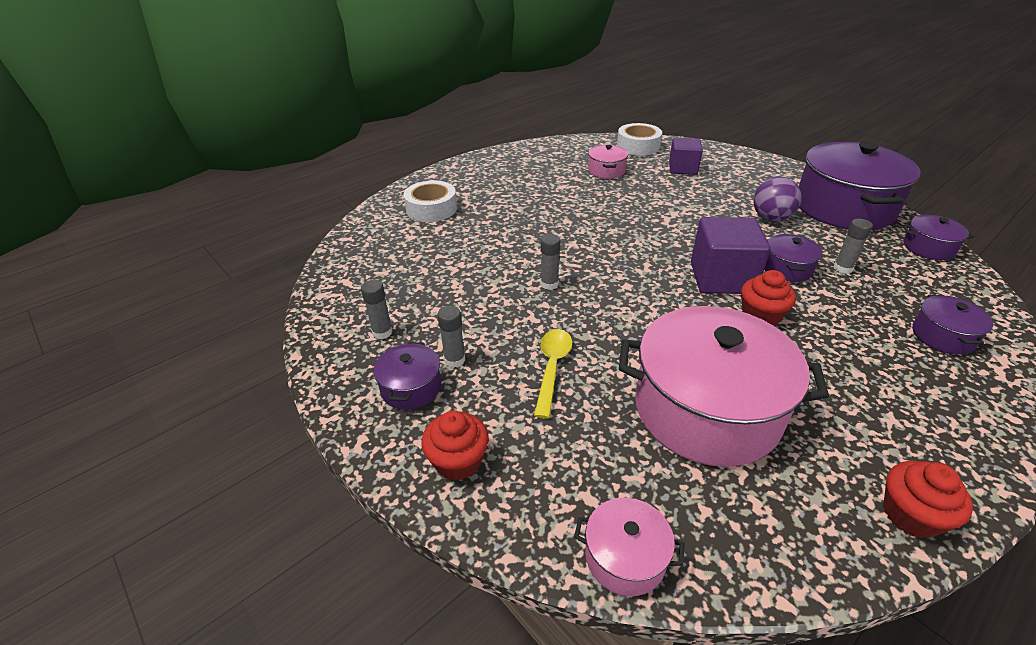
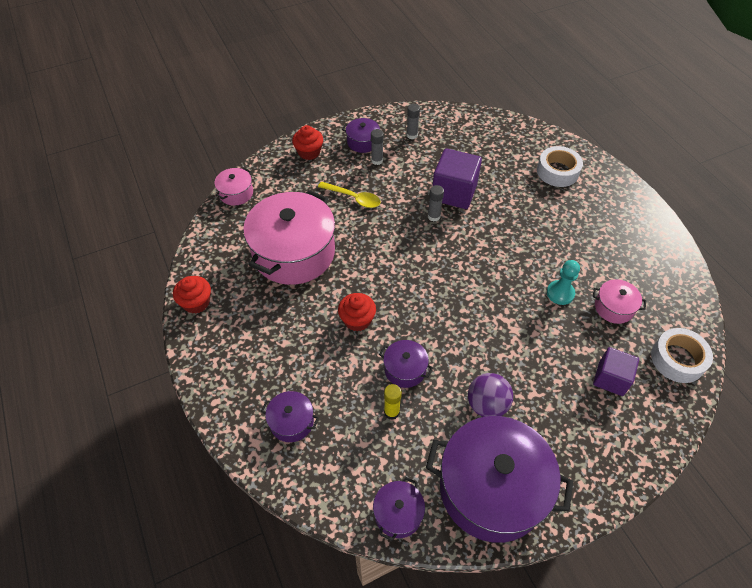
camera: 105 degrees right, 15 degrees up
purple cube [691,217,770,294] -> purple cube moved to [433,148,482,209]
grey glue stick [833,219,873,274] -> yellow glue stick [384,384,402,420]
none -> turquoise pawn [547,260,580,305]

